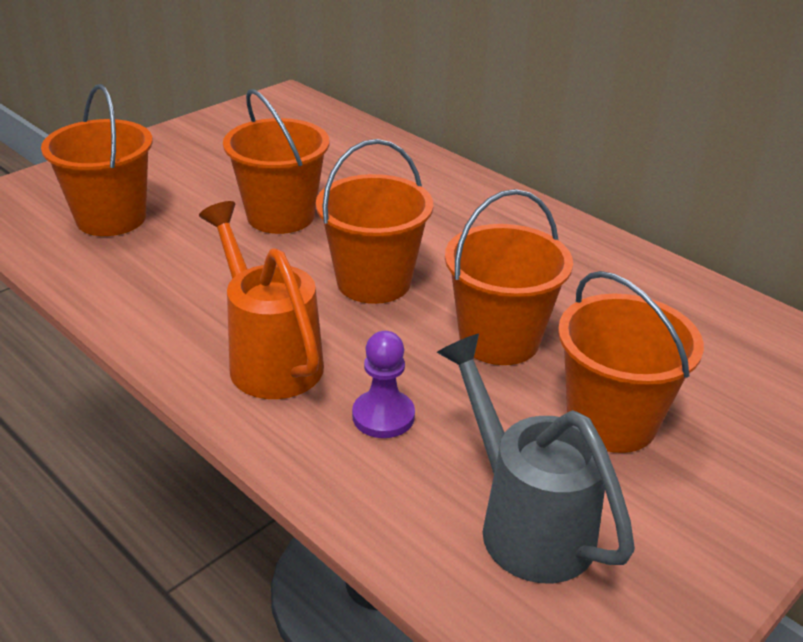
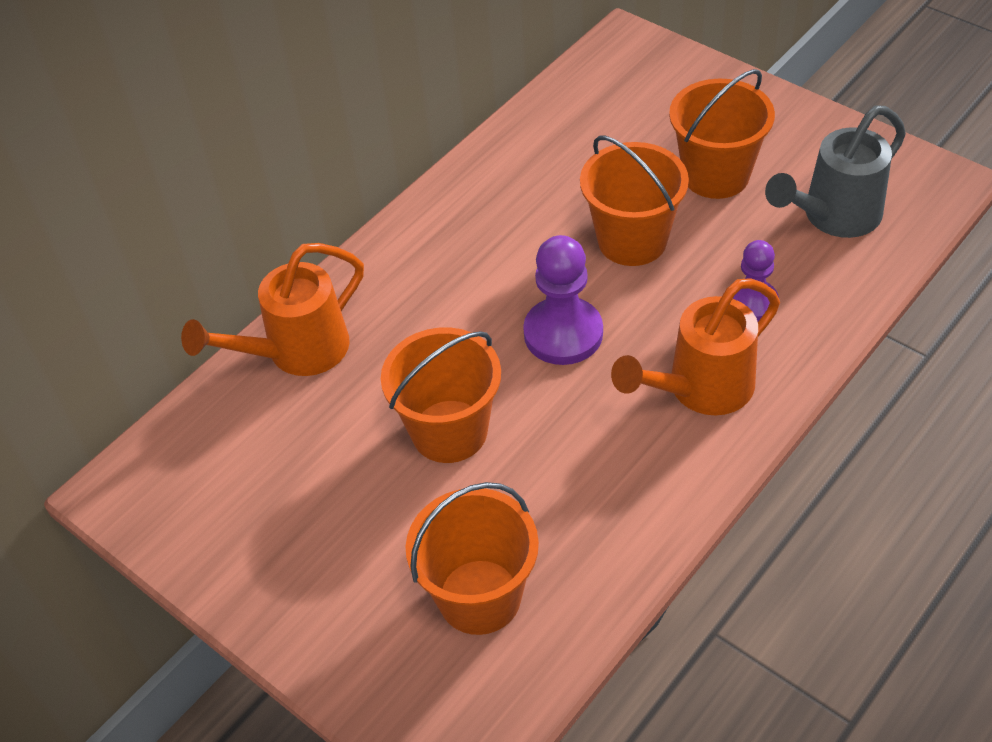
camera: 90 degrees left, 15 degrees up
orange bucket [316,139,433,304] -> purple pawn [523,235,603,365]
none -> orange watering can [181,243,364,376]

